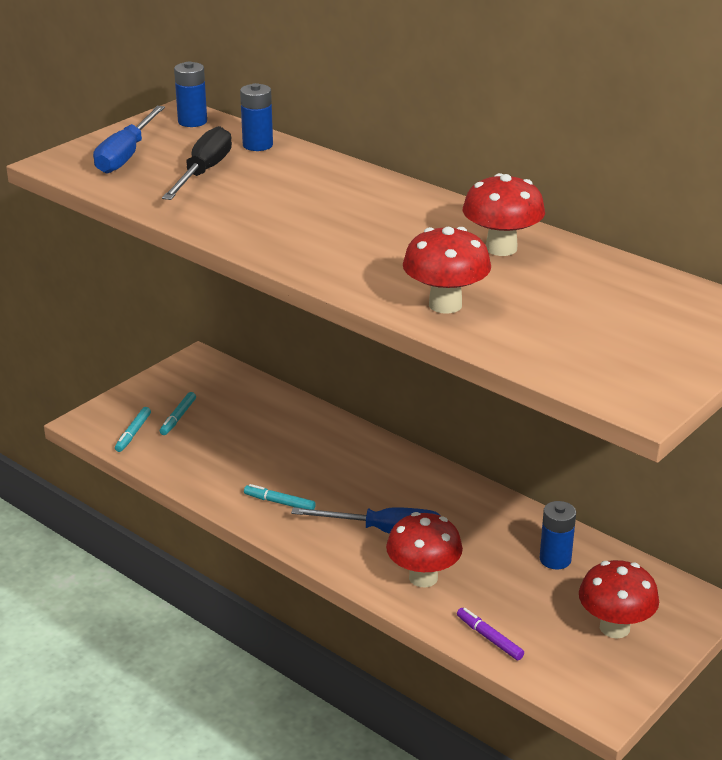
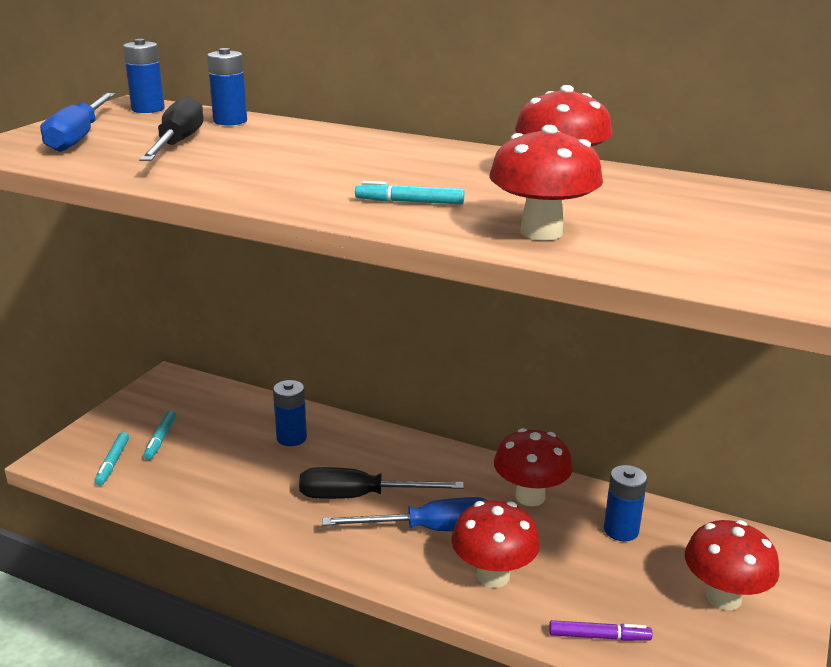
camera: 15 degrees left, 5 degrees down
turquoise marker [244,484,316,510] -> turquoise marker moved to [355,181,465,204]
purple marker [457,608,524,660] -> purple marker turned 150 degrees clockwise [549,620,653,641]
none -> blue battery [273,380,307,446]
none -> black screwdriver [299,467,464,499]
none -> red mushroom [494,428,573,506]

